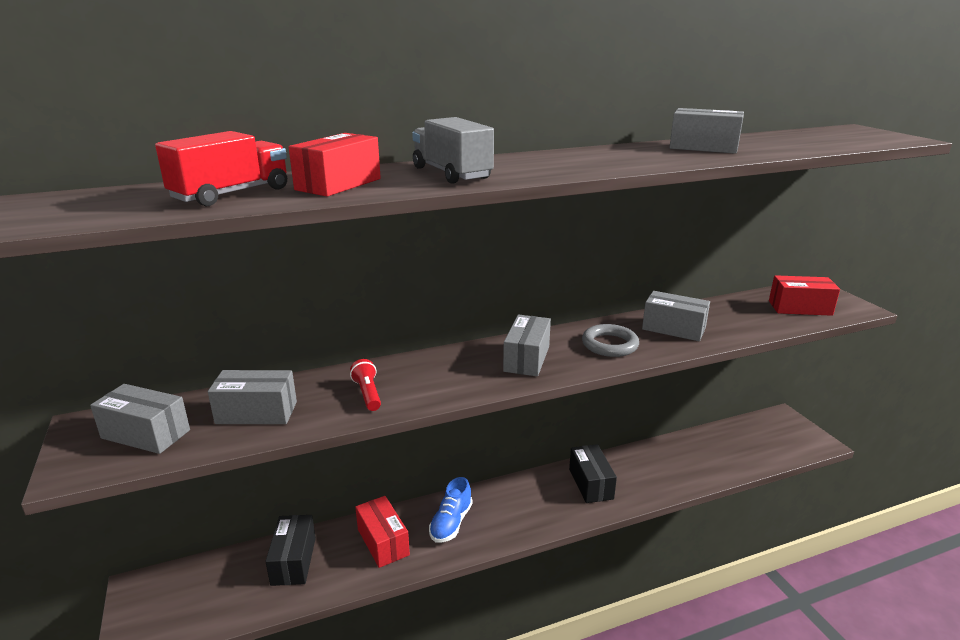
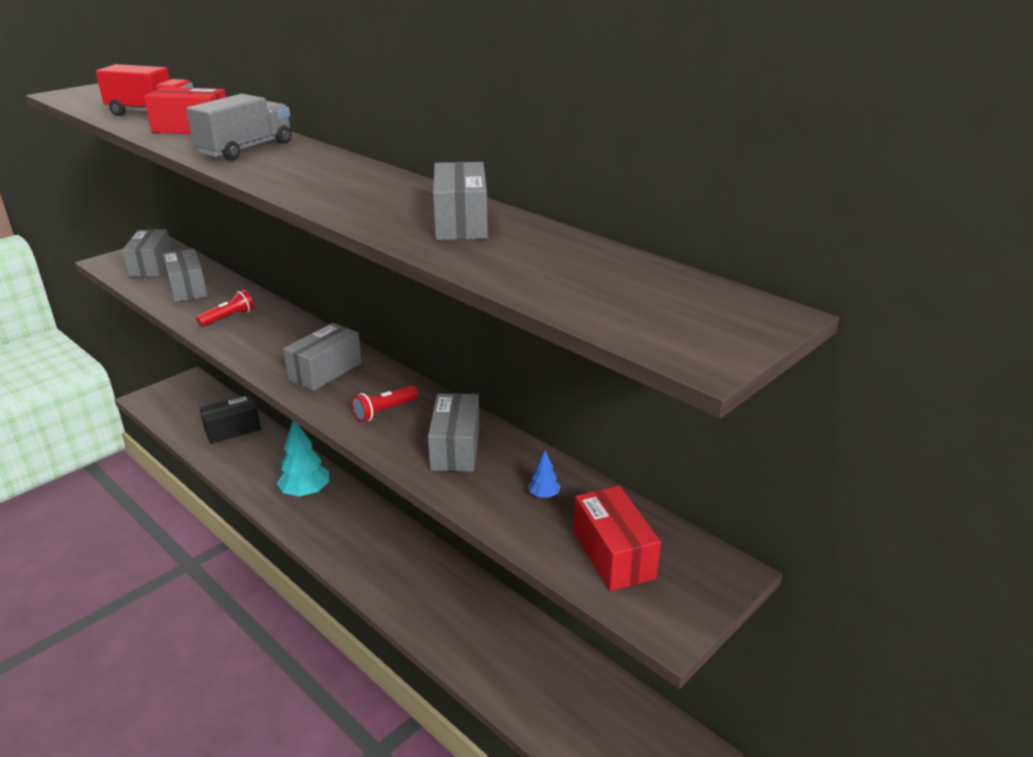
camera: 65 degrees right, 5 degrees up
red box [355,496,410,568] -> none
blue shoe [429,477,473,543] -> turquoise tree [277,421,329,497]
grey box [503,314,551,376] -> grey box turned 45 degrees counterclockwise [283,323,362,391]
black box [569,444,617,503] -> none
grey ring [582,324,639,357] -> red flashlight [351,386,418,422]
none -> blue tree [528,451,561,498]

